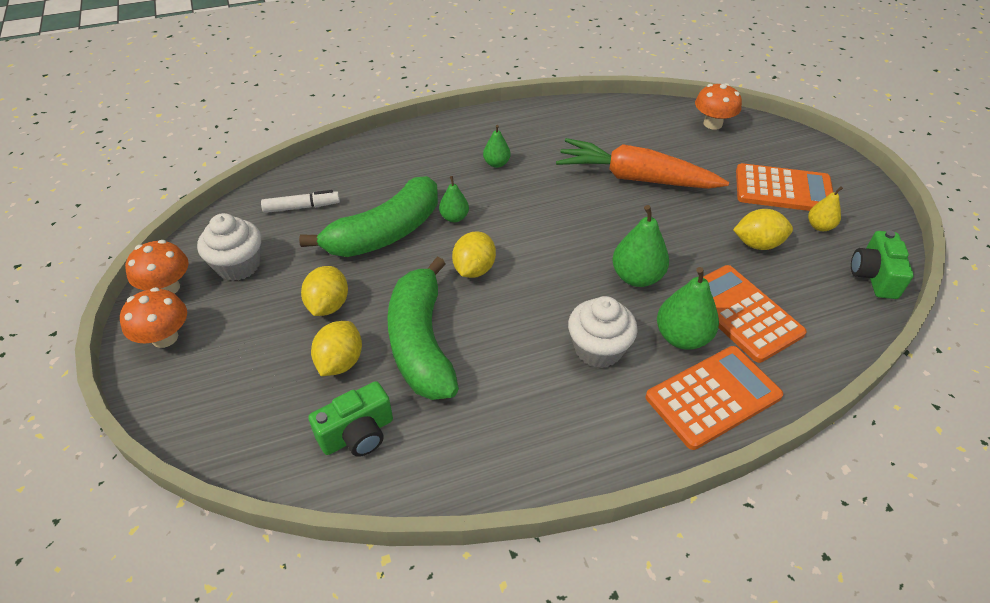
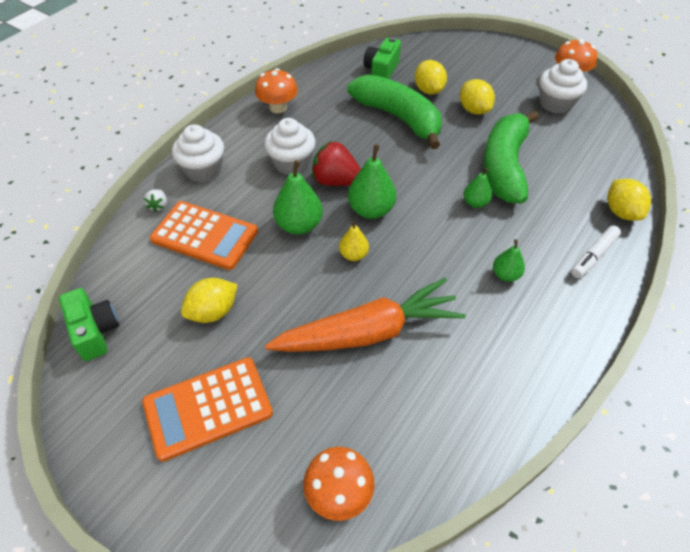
camera: 145 degrees right, 5 degrees up
orange mushroom [120,287,187,348] -> orange mushroom moved to [255,68,298,113]
white marker [261,190,340,213] -> white marker moved to [571,225,621,278]
yellow lemon [452,231,496,278] -> yellow lemon moved to [607,179,651,221]
orange calculator [645,346,783,450] -> white cupcake [172,124,224,182]
green pear [657,267,719,350] -> green pear moved to [348,144,396,219]
yellow pear [808,186,843,231] -> yellow pear moved to [339,221,369,261]
none -> white strawberry [144,189,167,212]
none -> red strawberry [312,141,361,186]

